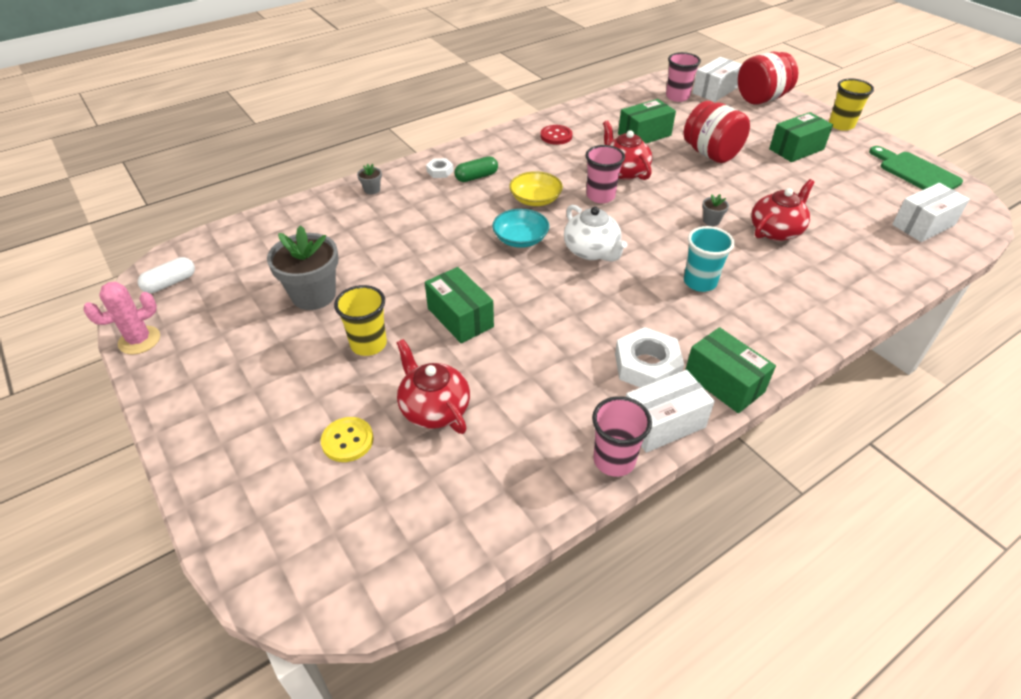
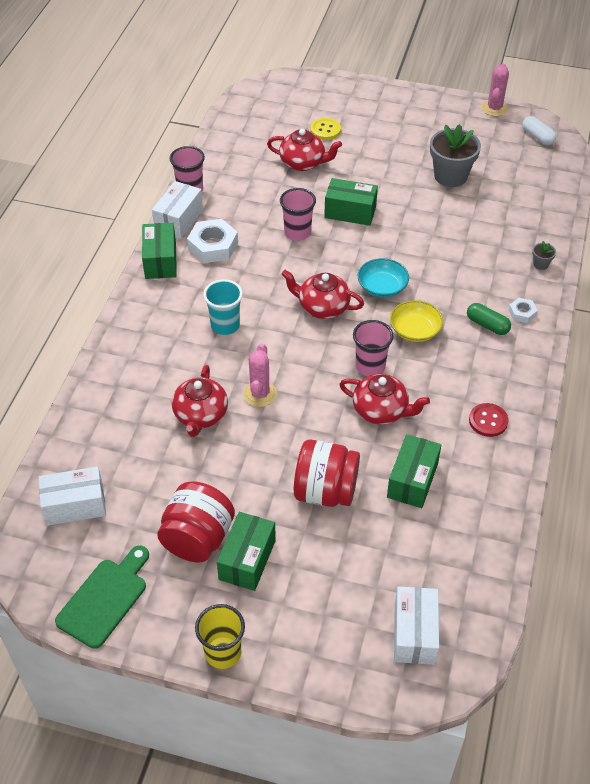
camera: 140 degrees right, 5 degrees up
white capsule [138,257,195,293] -> white capsule turned 45 degrees counterclockwise [522,116,556,145]
yellow cup [334,285,387,356] -> none
green capsule [455,156,498,182] -> green capsule turned 75 degrees counterclockwise [467,303,511,335]
white teapot [564,204,627,262] -> red teapot [282,270,364,319]
pink cup [666,52,701,102] -> pink cup moved to [280,188,316,241]
green box [685,327,776,413] -> green box turned 75 degrees clockwise [142,223,177,279]
grey flower pot [702,194,729,226] -> pink cactus [243,343,277,407]
red jar [738,52,798,105] -> red jar moved to [157,481,235,563]
green cutting board [869,146,963,190] -> green cutting board turned 75 degrees counterclockwise [55,546,149,649]
white box [892,183,970,242] -> white box turned 60 degrees clockwise [39,467,106,526]

